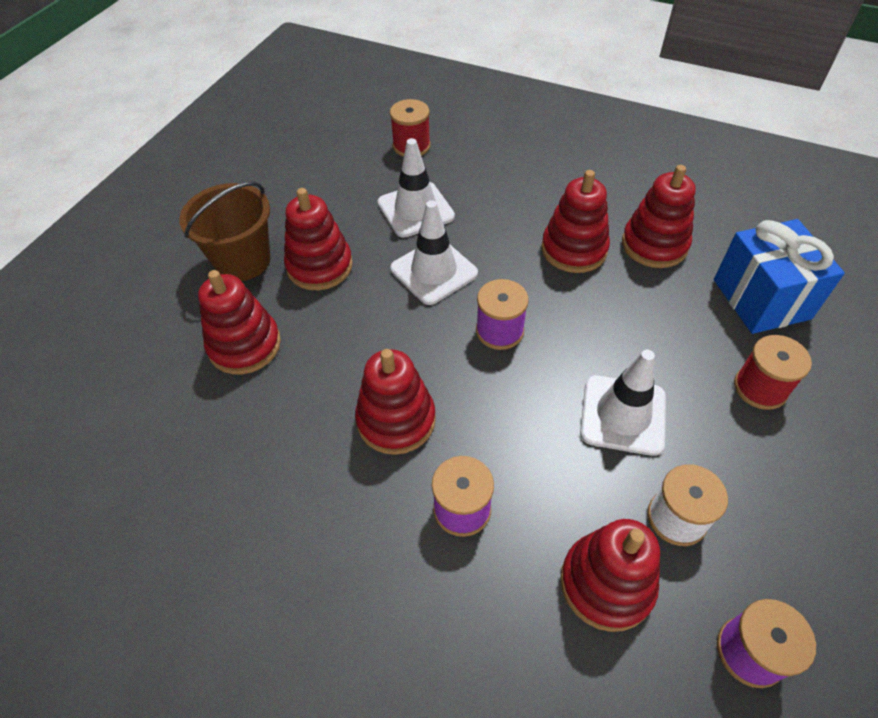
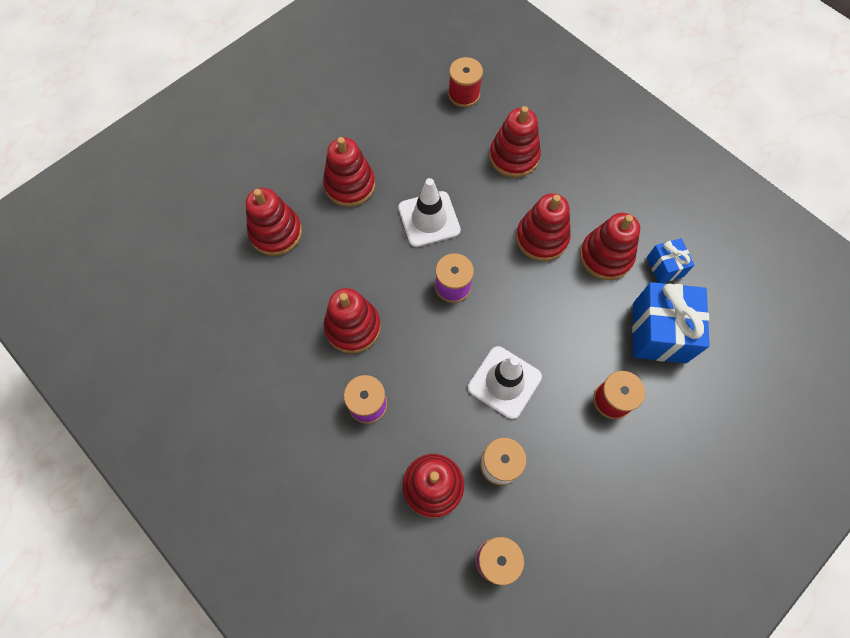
camera: 20 degrees right, 15 degrees up
brown bucket [179,182,270,281] -> none
white traffic cone [378,138,455,238] -> none
none -> red stacking toy [489,106,541,178]
none -> blue gift [647,238,694,283]

